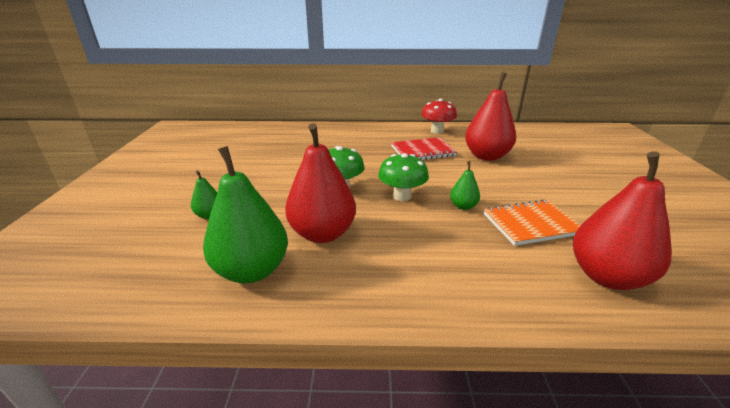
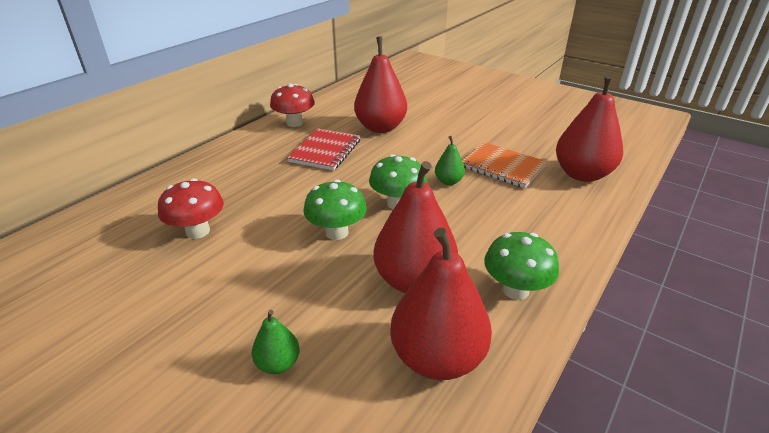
camera: 55 degrees left, 5 degrees up
green pear [203,146,288,284] -> red pear [390,228,492,380]
orange notebook [484,199,581,246] -> orange notebook turned 75 degrees counterclockwise [462,142,547,188]
none -> red mushroom [158,178,224,239]
none -> green mushroom [484,232,559,300]

